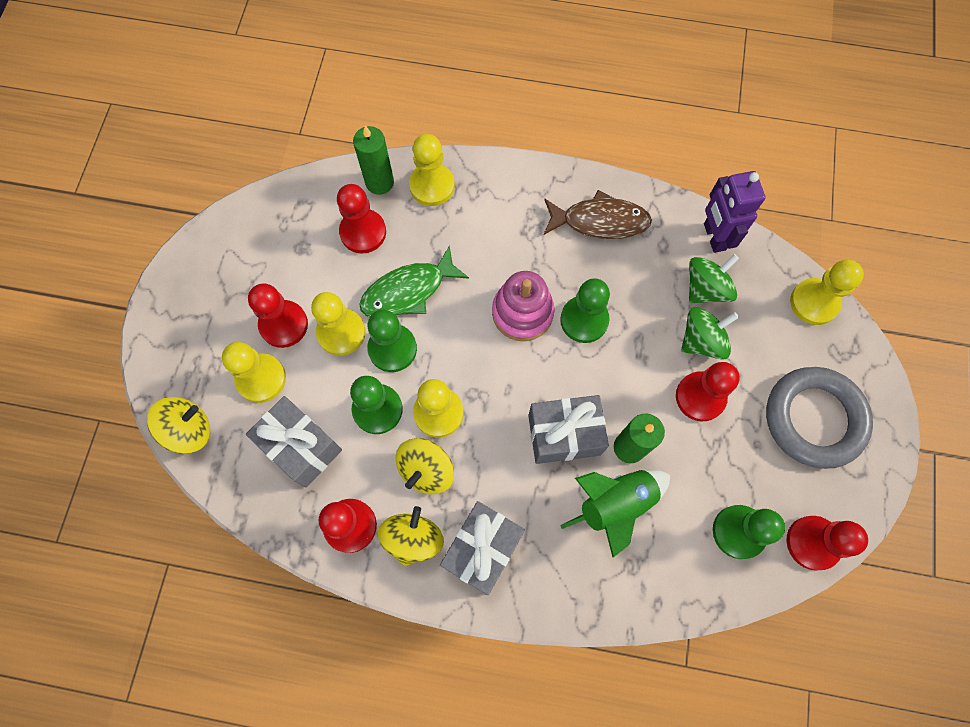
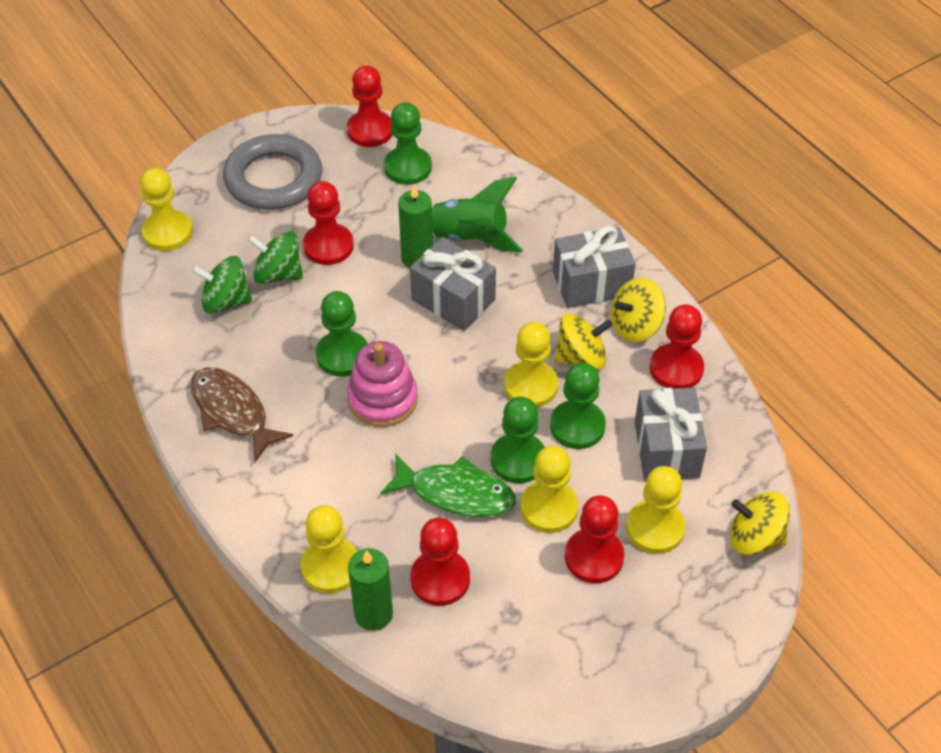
camera: 135 degrees left, 20 degrees down
purple robot [704,171,765,253] -> none

